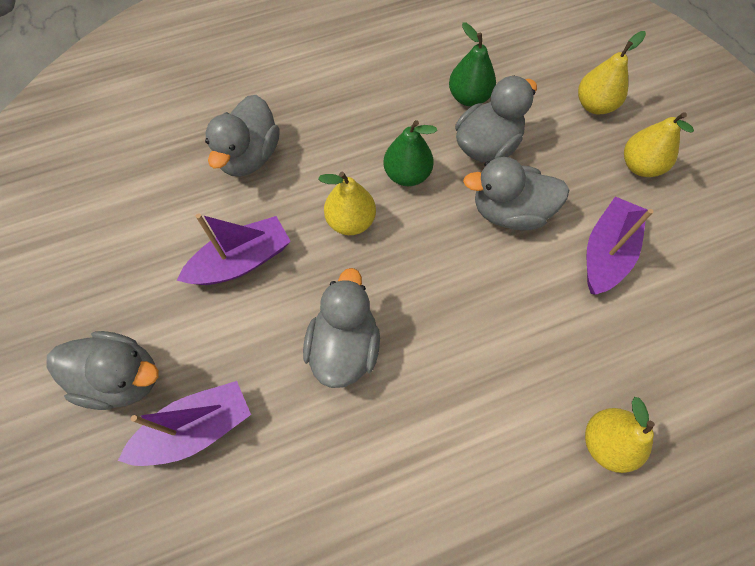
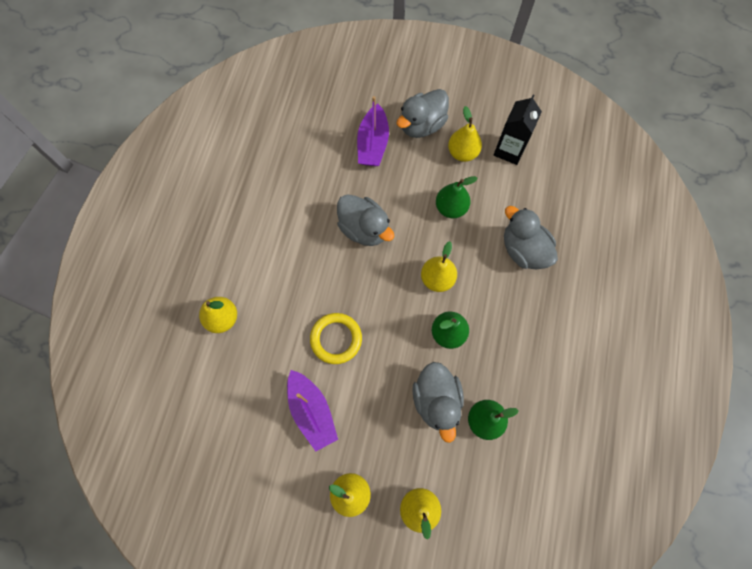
camera: 125 degrees right, 5 degrees up
purple boat [177,213,291,285] -> green pear [436,176,478,219]
grey duck [463,157,569,230] -> none
none -> yellow ring [310,313,362,364]
none -> yellow pear [448,106,482,162]
none -> black carton [493,95,542,165]

